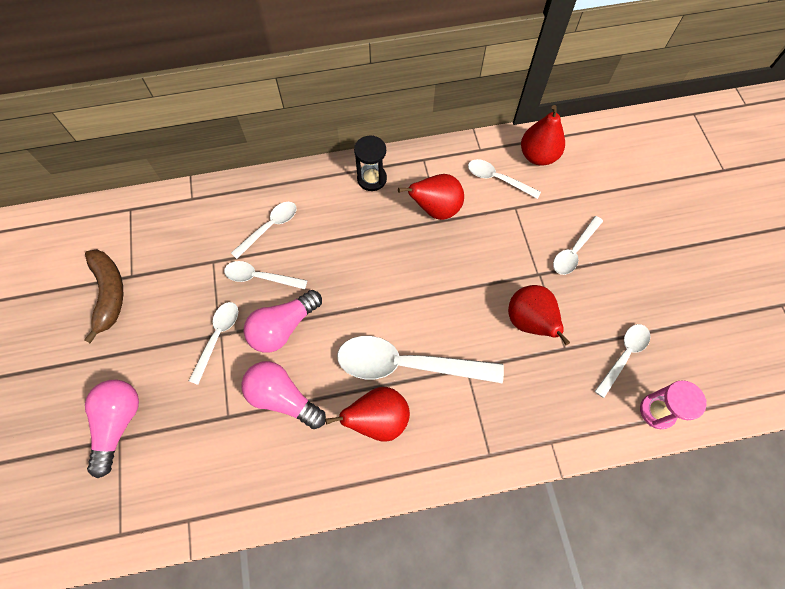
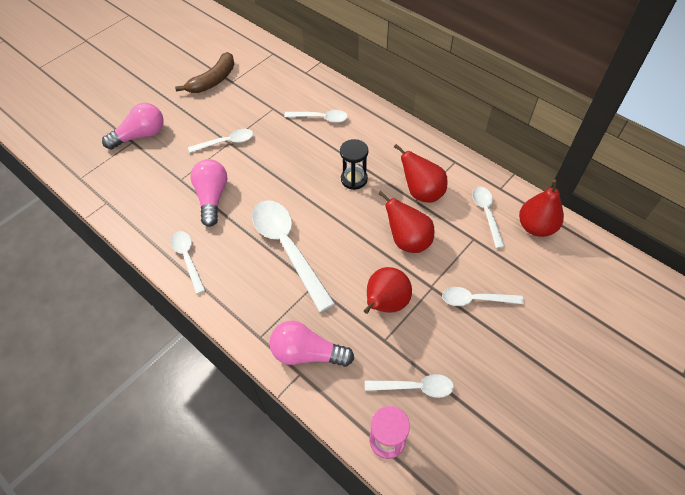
camera: 55 degrees right, 10 degrees down
white spoon [224,261,308,289] -> white spoon moved to [171,231,205,294]
pink light bulb [244,290,322,353] -> pink light bulb moved to [269,321,354,367]
red pear [325,387,410,442] -> red pear moved to [378,191,435,253]
black hourglass [354,136,387,191] -> black hourglass moved to [340,139,368,190]

